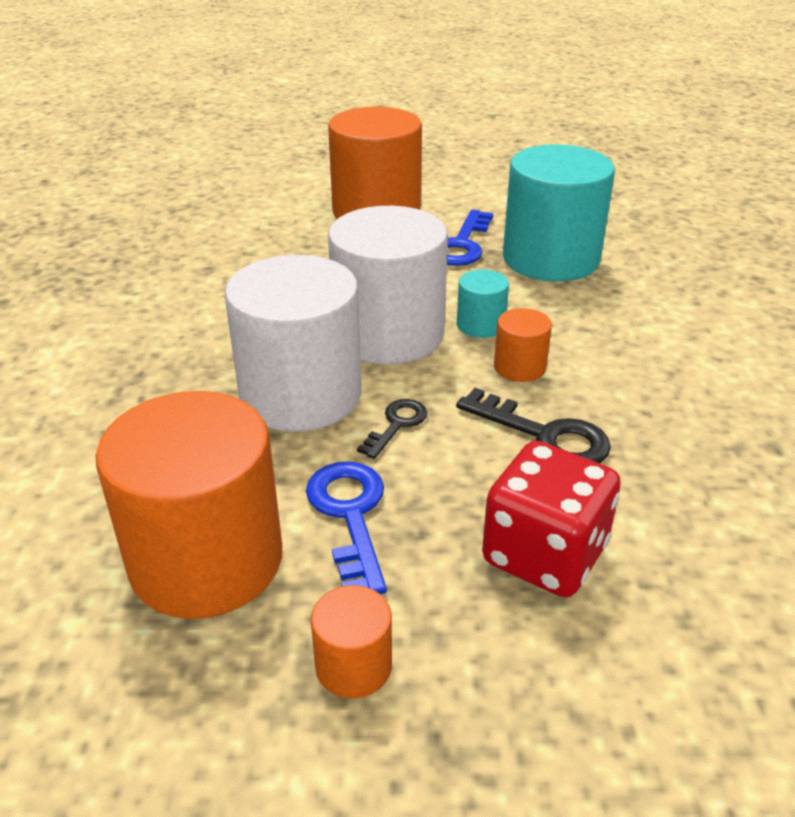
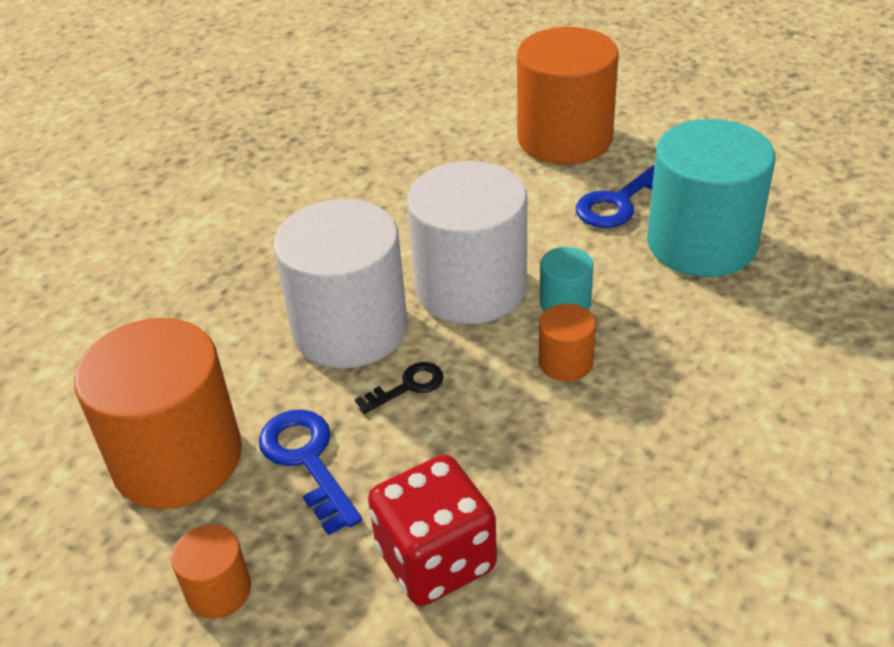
camera: 30 degrees right, 5 degrees up
blue key [306,461,387,594] -> blue key turned 45 degrees counterclockwise [259,409,362,535]
black key [456,388,611,463] -> none

